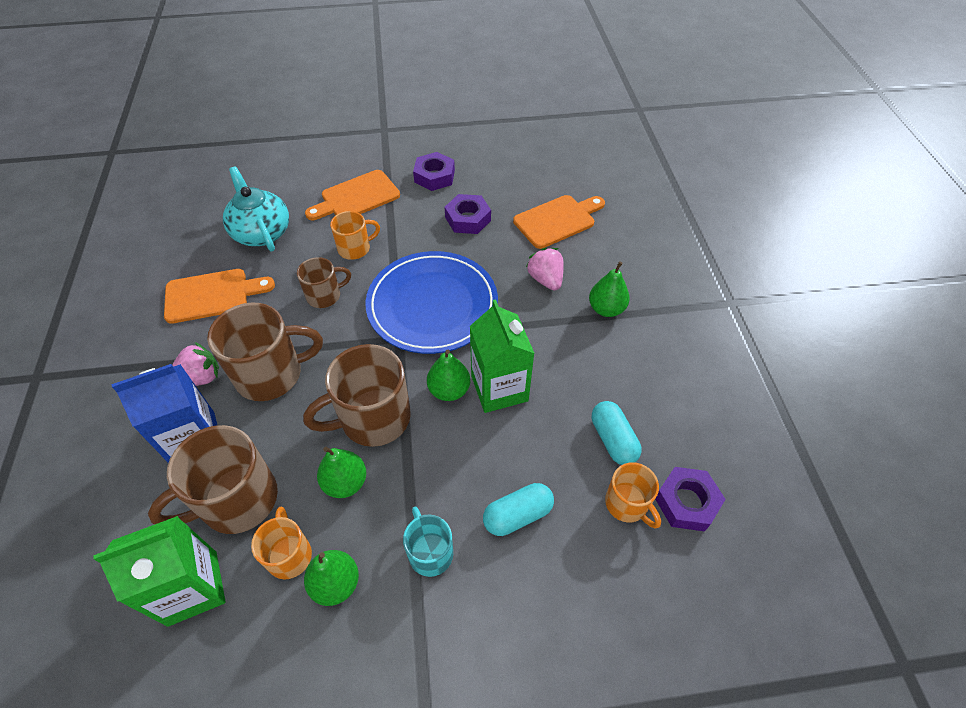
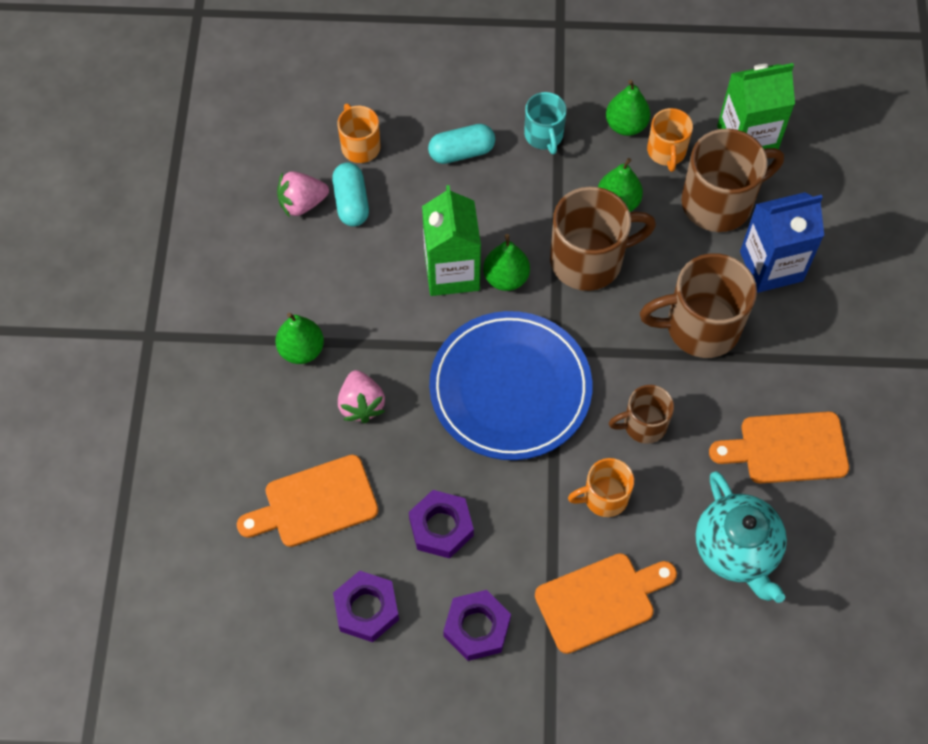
camera: 170 degrees left, 10 degrees up
pink strawberry [173,342,219,386] -> pink strawberry moved to [277,171,329,217]
purple nut [655,467,726,532] -> purple nut moved to [333,571,399,642]

